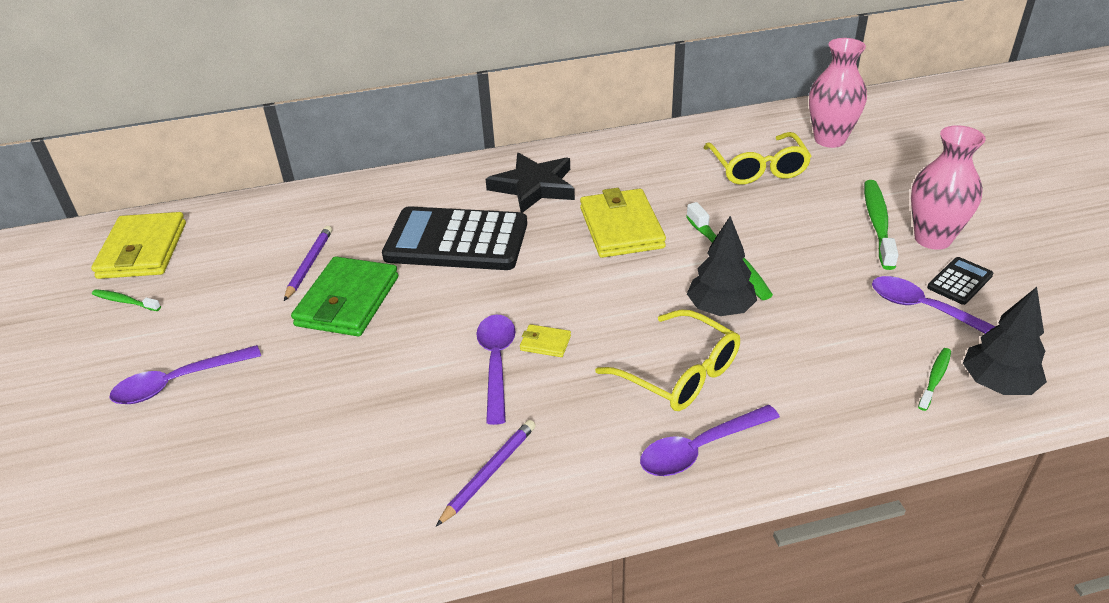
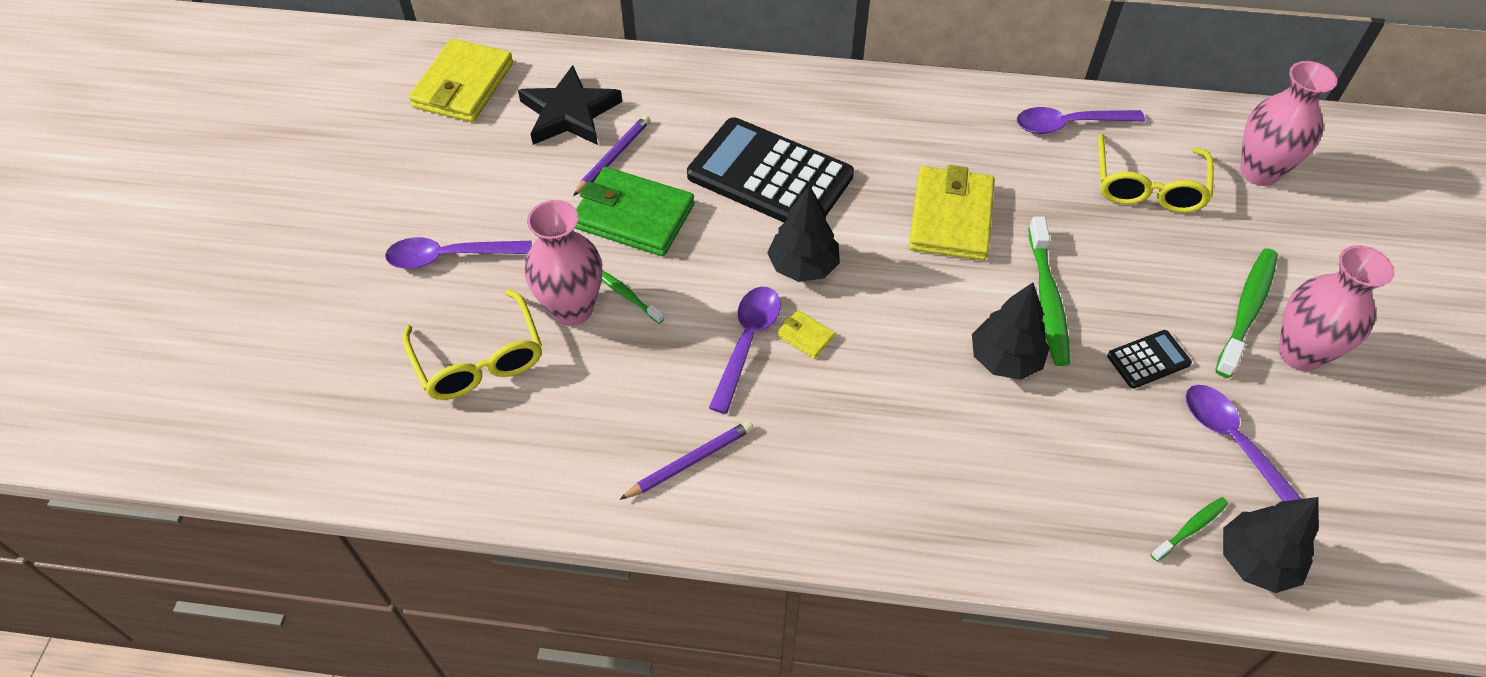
camera: 20 degrees right, 15 degrees up
green toothbrush [92,289,161,311] -> green toothbrush moved to [602,270,664,324]
green wallet [291,256,398,336] -> green wallet turned 75 degrees clockwise [575,167,695,256]
black star [485,153,575,213] -> black star moved to [518,65,622,145]
yellow glasses [595,309,740,411] -> yellow glasses moved to [402,289,542,400]
purple spoon [640,405,780,476] -> purple spoon moved to [1017,107,1145,134]
black calculator [927,257,993,305] -> black calculator moved to [1107,330,1192,389]
none -> pink vase [524,200,602,326]
none -> black tree [767,185,840,282]

